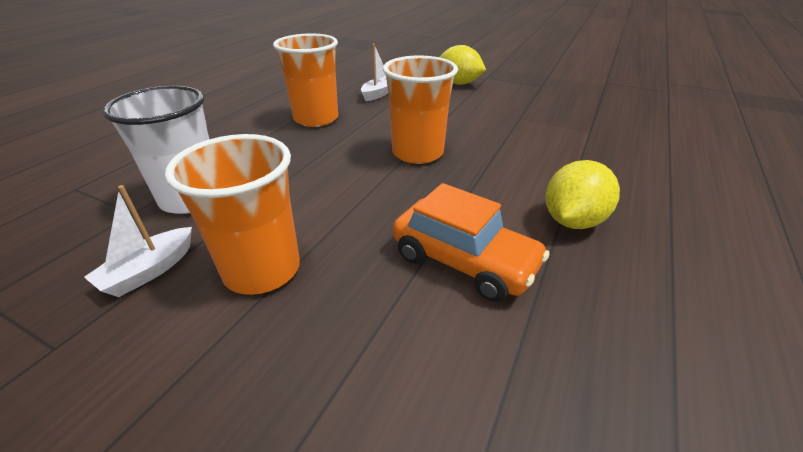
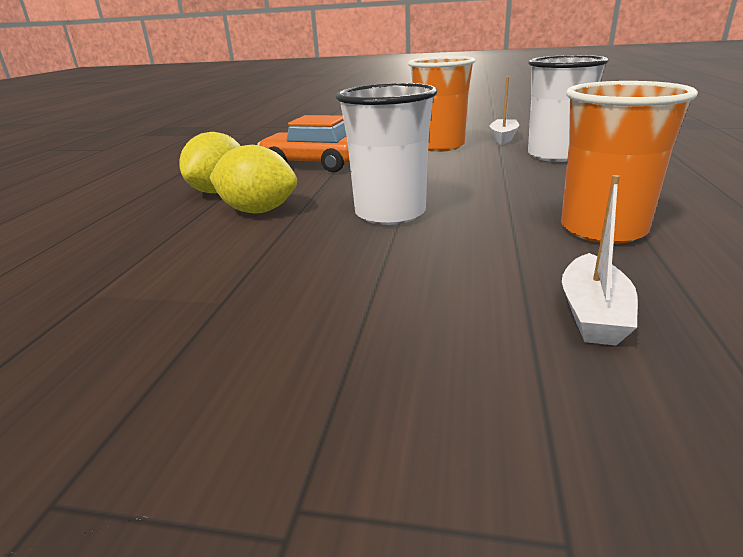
camera: 165 degrees right, 10 degrees down
orange cup [383,56,458,164] -> white cup [336,83,437,225]
yellow lemon [440,45,486,85] -> yellow lemon moved to [209,145,297,213]

